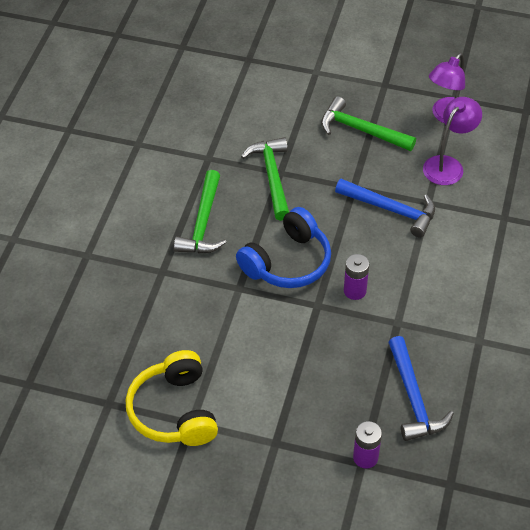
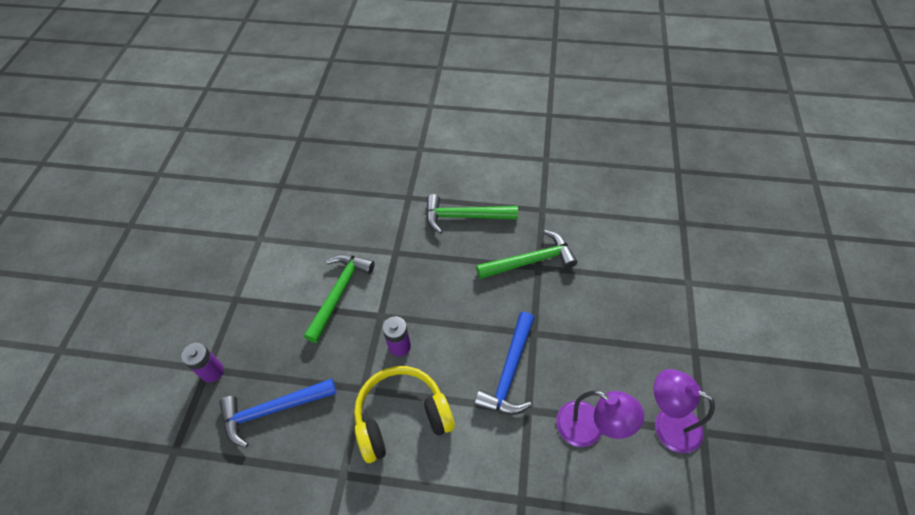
camera: 85 degrees right, 5 degrees up
yellow headphones [126,350,218,446] -> yellow headphones moved to [354,366,455,463]
blue headphones [236,207,331,288] -> none
green hammer [321,96,416,151] -> green hammer moved to [304,254,374,343]

